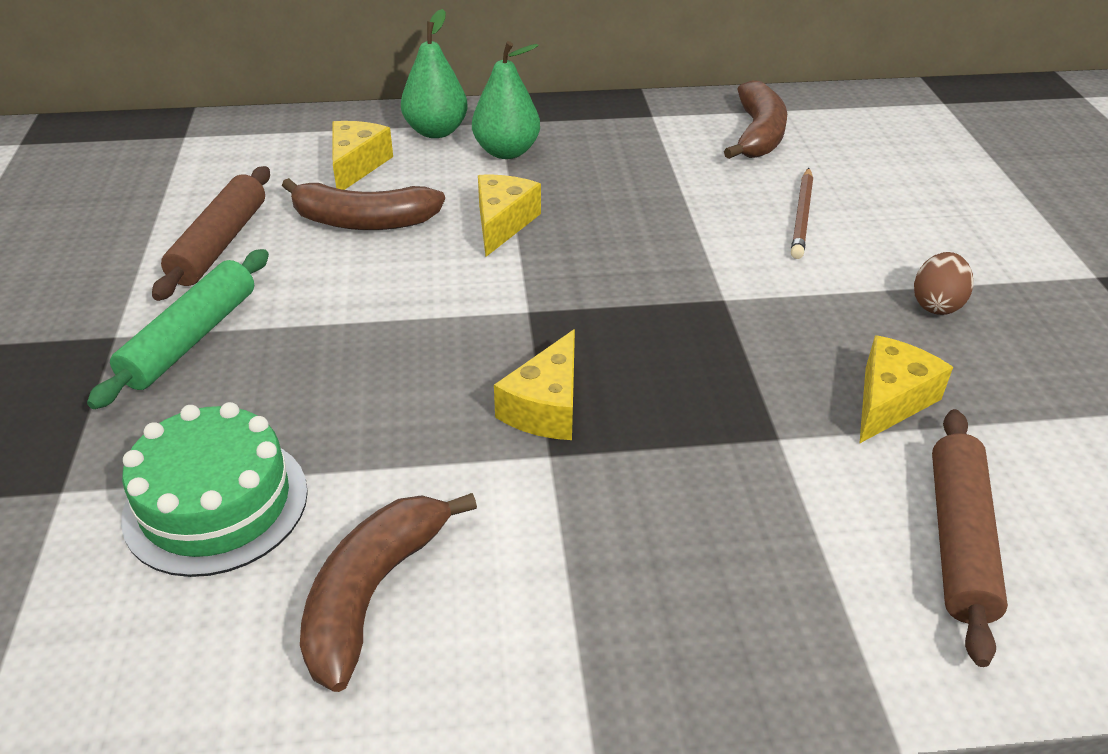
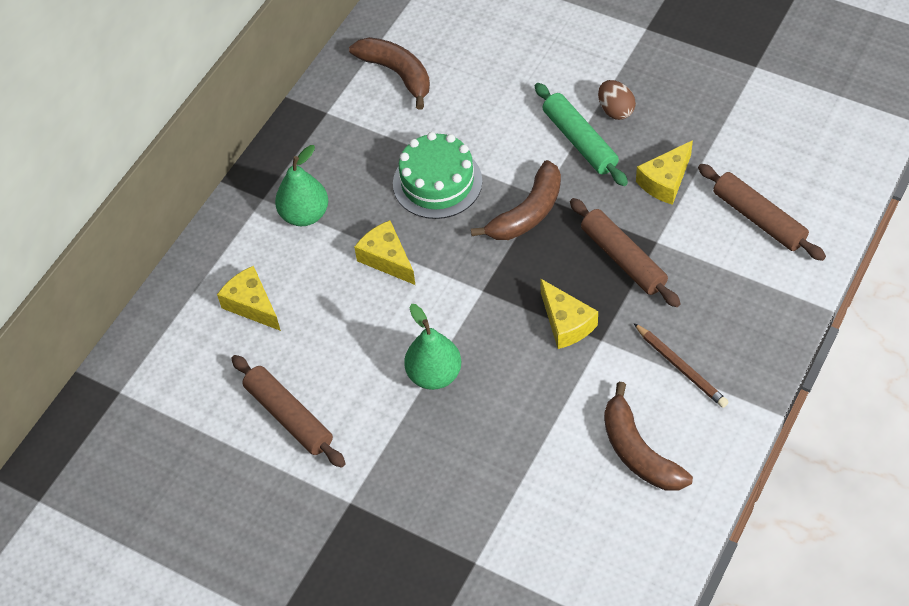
camera: 50 degrees left, 15 degrees up
green rolling pin [87,249,269,409] -> green rolling pin moved to [535,83,628,186]
green cake [121,402,308,577] -> green cake moved to [393,132,482,219]
brown banana [282,178,445,230] -> brown banana moved to [471,160,561,240]
green pear [401,9,468,138] -> green pear moved to [404,304,461,390]
brown pencil [791,168,813,259] -> brown pencil moved to [633,323,728,408]
yellow cheese [859,335,953,444] -> yellow cheese turned 120 degrees counterclockwise [636,140,693,205]
none -> brown rolling pin [570,198,681,307]

